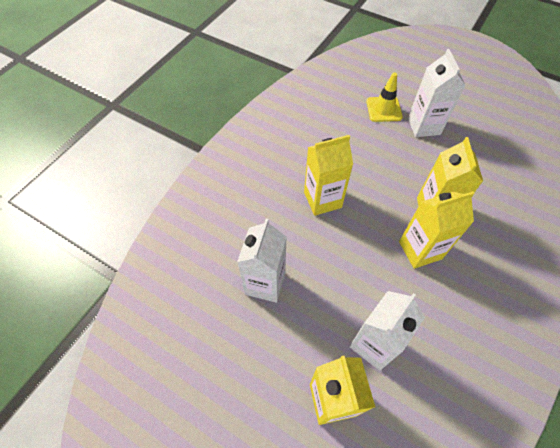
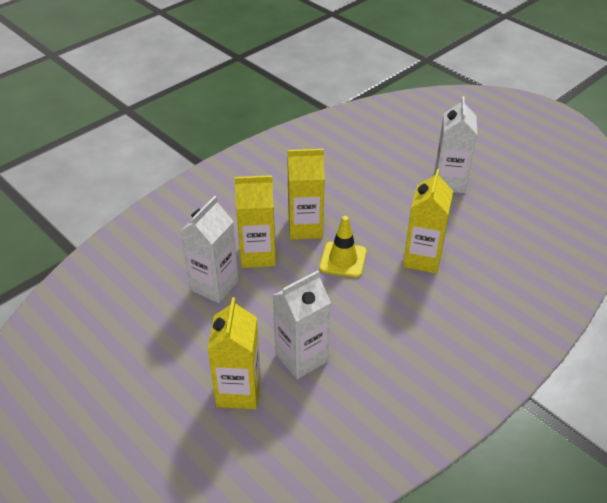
camera: 15 degrees right, 15 degrees down
yellow traffic cone [366,72,403,122] -> yellow traffic cone moved to [319,216,367,278]
yellow carton [399,191,474,269] -> yellow carton moved to [235,175,276,268]

